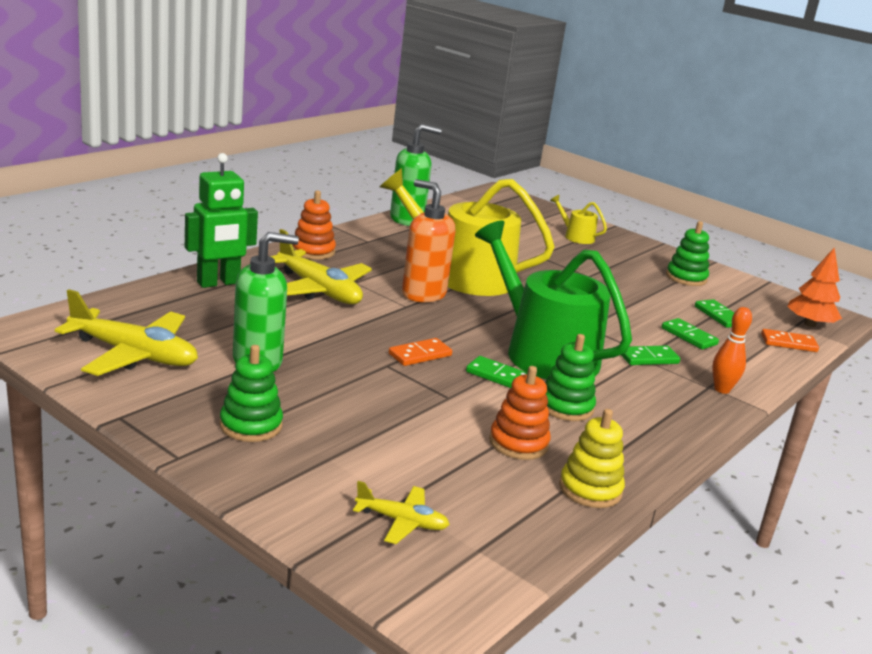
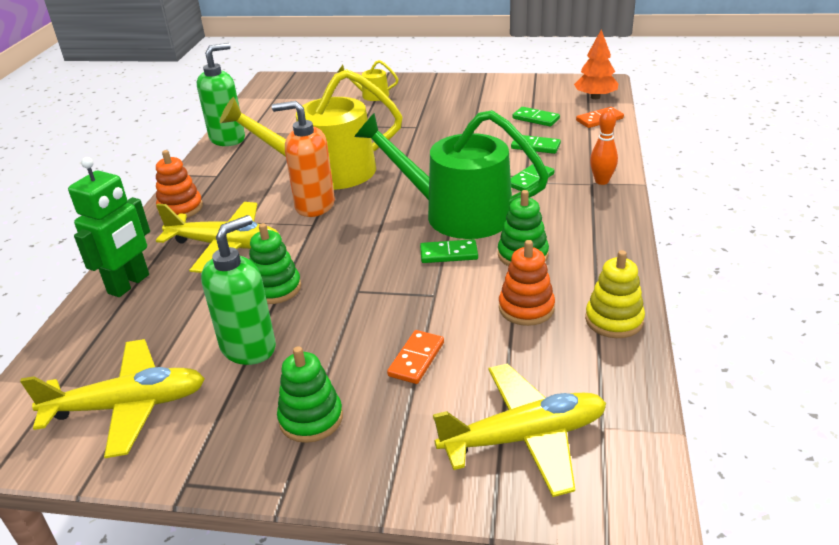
camera: 25 degrees left, 10 degrees up
yellow plane [353,481,450,544] -> yellow plane [433,363,606,497], size x1.87
orange domino [389,338,452,366] -> orange domino moved to [387,330,444,384]
green stacking toy [666,221,709,286] -> green stacking toy moved to [249,223,301,304]

